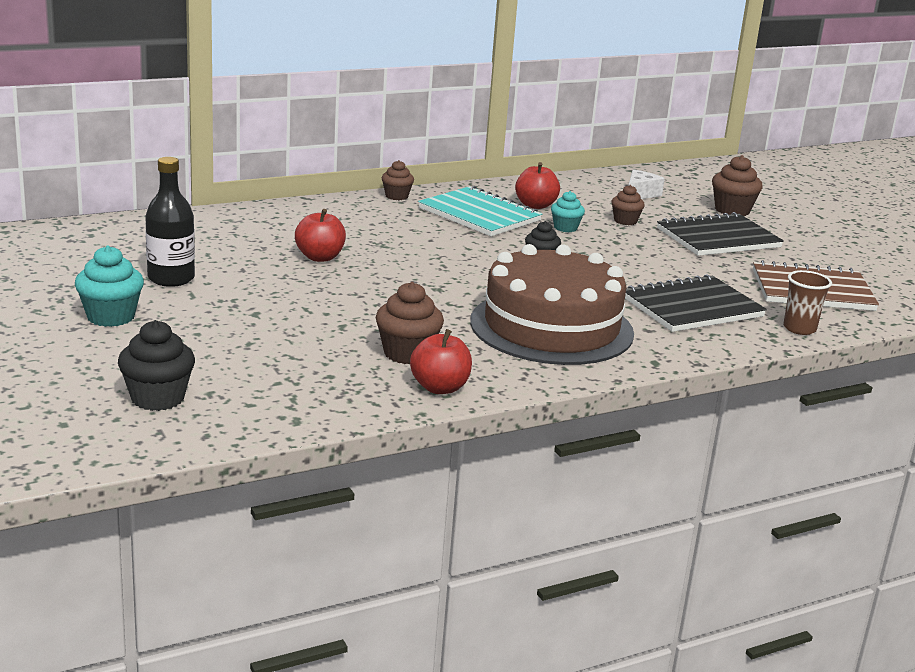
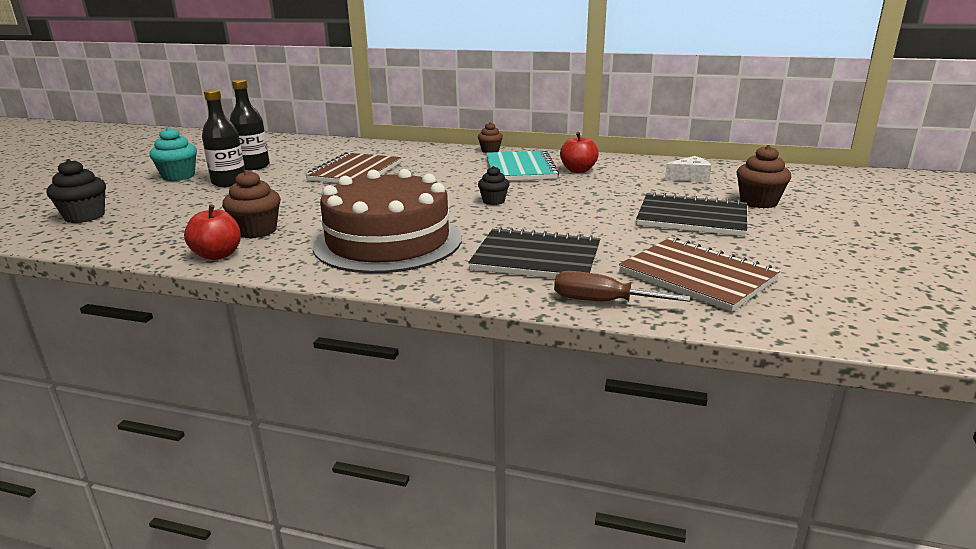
camera: 45 degrees right, 0 degrees up
red apple [295,209,346,262] -> brown notebook [305,152,401,183]
turquoise cupcake [551,191,585,232] -> none
brown cupcake [611,185,645,225] -> none
brown cup [783,270,832,335] -> brown screwdriver [554,271,690,302]
none -> black bottle [202,90,245,187]

